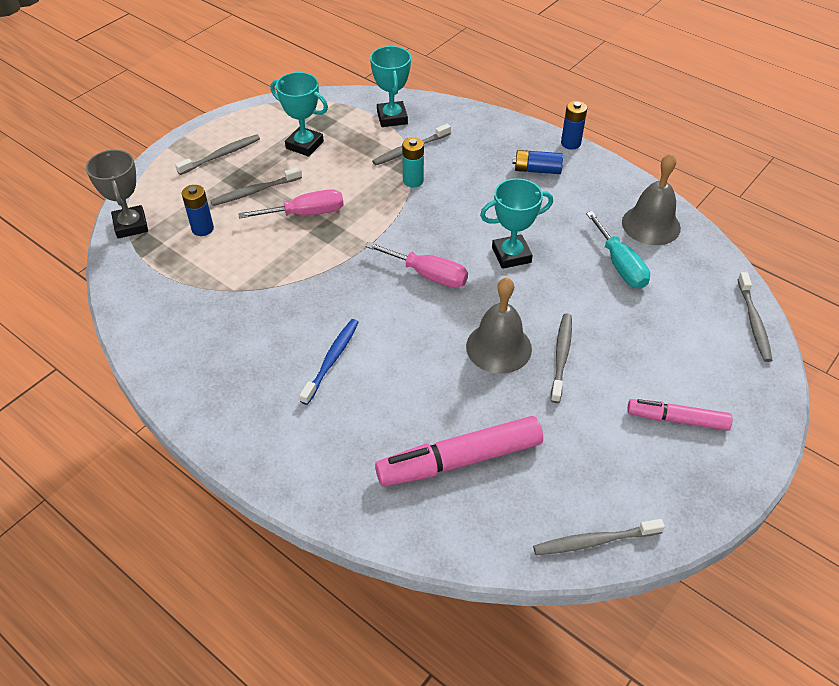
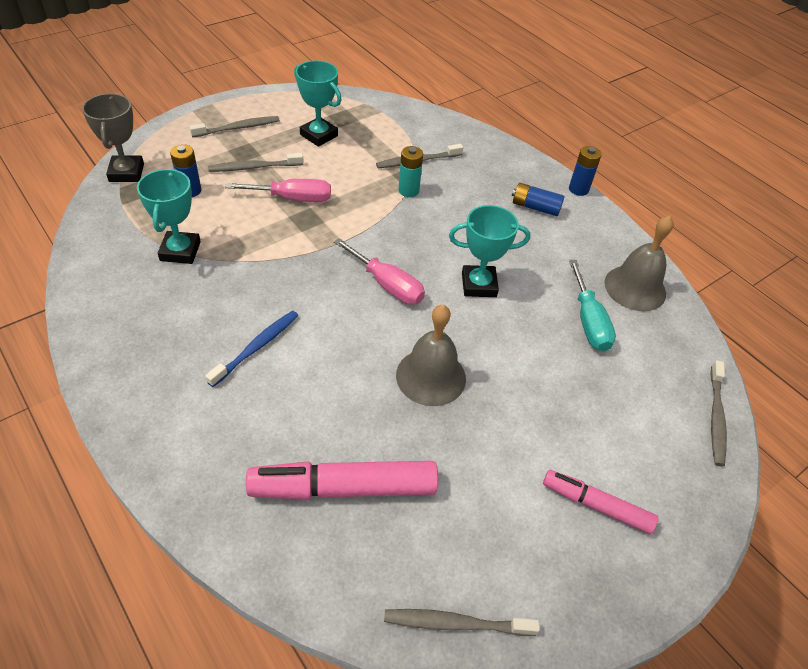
camera: 10 degrees right, 0 degrees up
turquoise trophy [370,46,411,127] -> turquoise trophy moved to [137,169,201,264]
grey toothbrush [551,313,572,403] -> none

